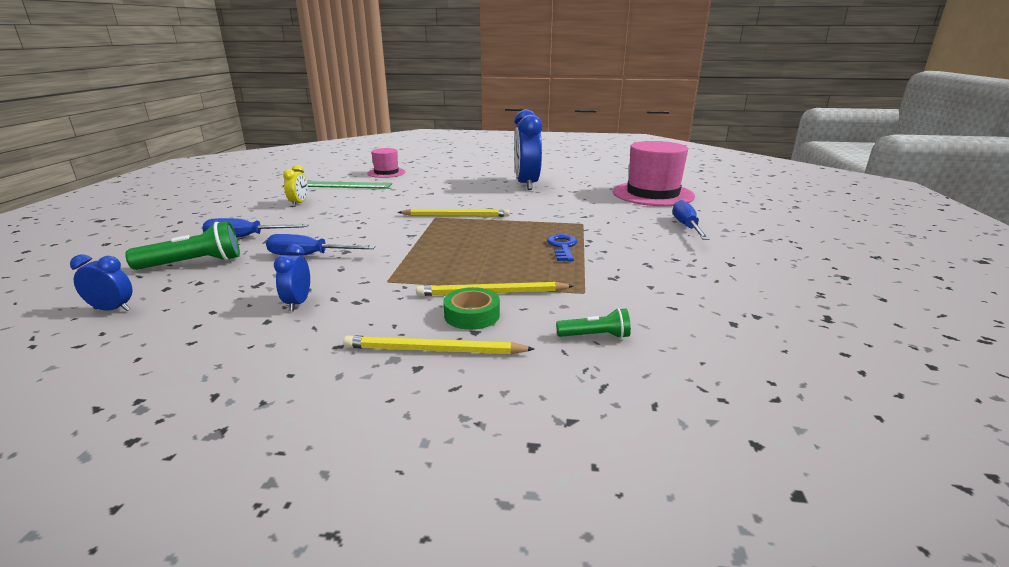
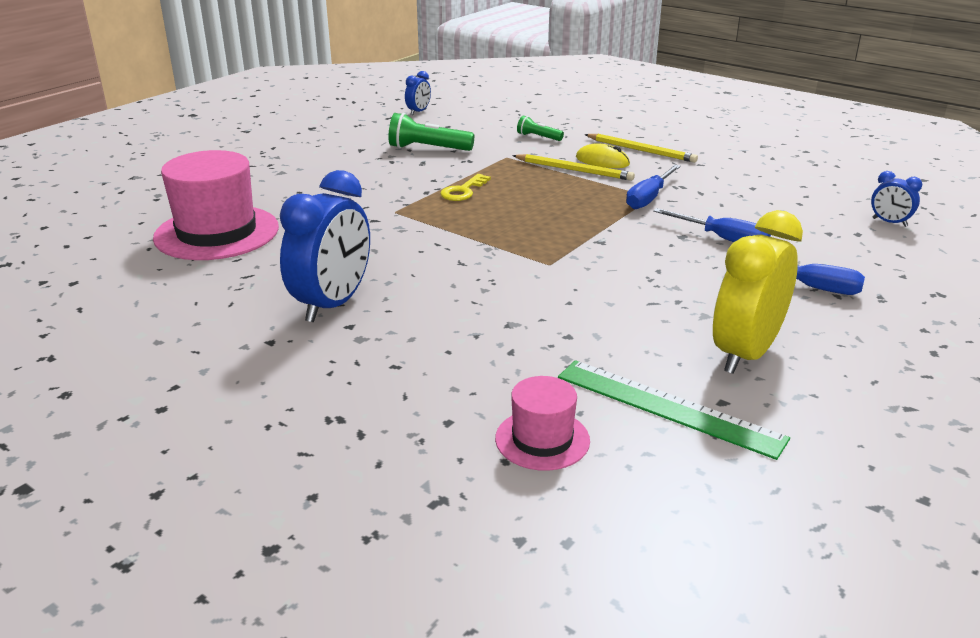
camera: 150 degrees left, 5 degrees up
green flashlight [125,221,240,270] -> green flashlight moved to [388,113,474,151]
blue clock [274,244,310,311] -> blue clock moved to [405,71,431,115]
yellow clock [283,165,308,207] -> yellow clock [713,210,803,374], size x2.13
yellow pencil [398,209,510,217] -> none
green tape [443,287,500,330] -> yellow mouse [576,143,630,168]
blue key [547,234,577,261] -> yellow key [440,174,491,201]
blue screwdriver [673,200,709,240] -> blue screwdriver moved to [626,165,681,209]

